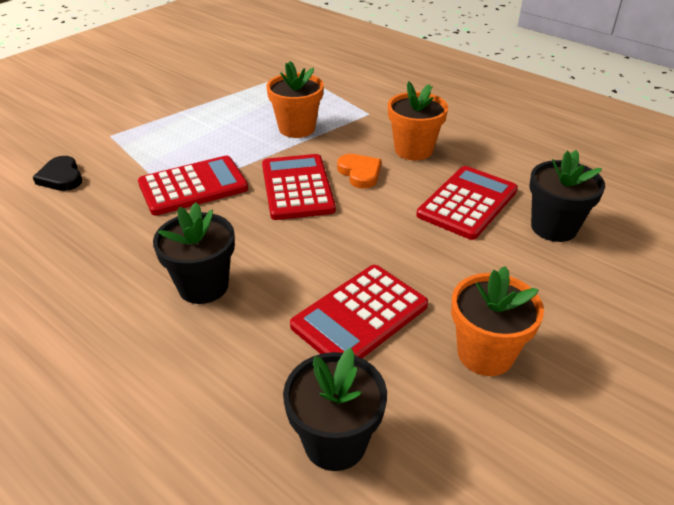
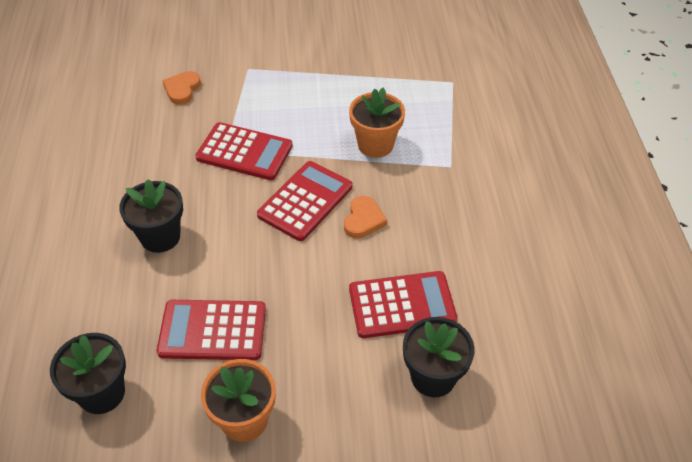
camera: 45 degrees right, 10 degrees up
black heart [33,156,82,191] -> orange heart [162,71,201,105]
orange flower pot [388,81,448,160] -> none

